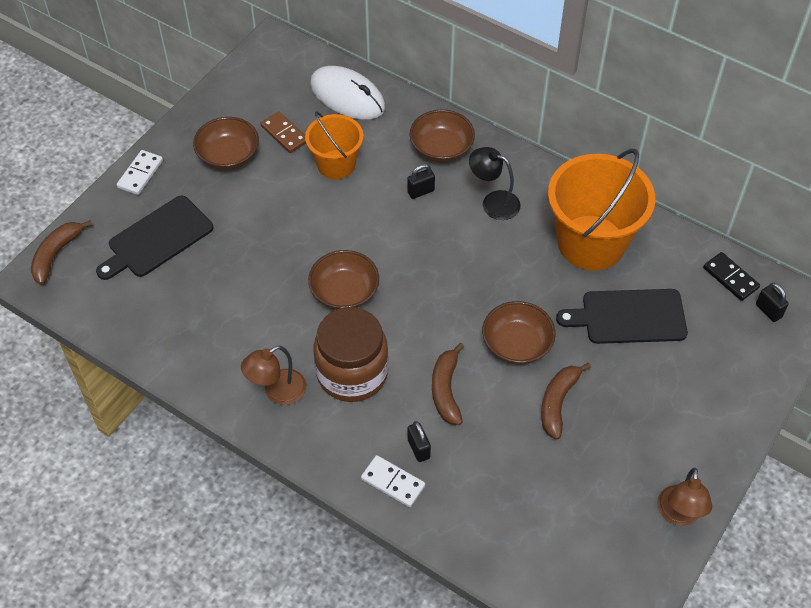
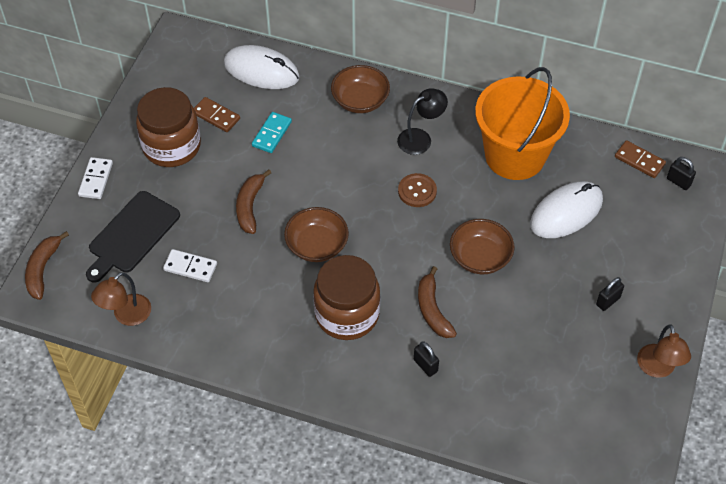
camera: 15 degrees left, 0 degrees up
brown bowl [193,117,259,170] -> brown jar [136,87,201,167]
brown lamp [241,345,306,405] -> brown lamp moved to [91,272,151,326]
orange bucket [305,111,363,179] -> turquoise domino [252,112,292,153]
white domino [361,455,425,507] -> white domino moved to [163,249,217,282]
black padlock [407,164,435,199] -> black padlock moved to [596,277,624,311]
black lamp [469,147,520,220] -> black lamp turned 135 degrees clockwise [397,88,448,155]
brown banana [541,363,591,440] -> brown banana moved to [236,170,271,234]
black cutting board [556,289,688,344] -> white mouse [530,181,603,238]
black domino [703,252,760,301] -> brown domino [615,140,666,178]
none -> brown button [398,173,437,207]

